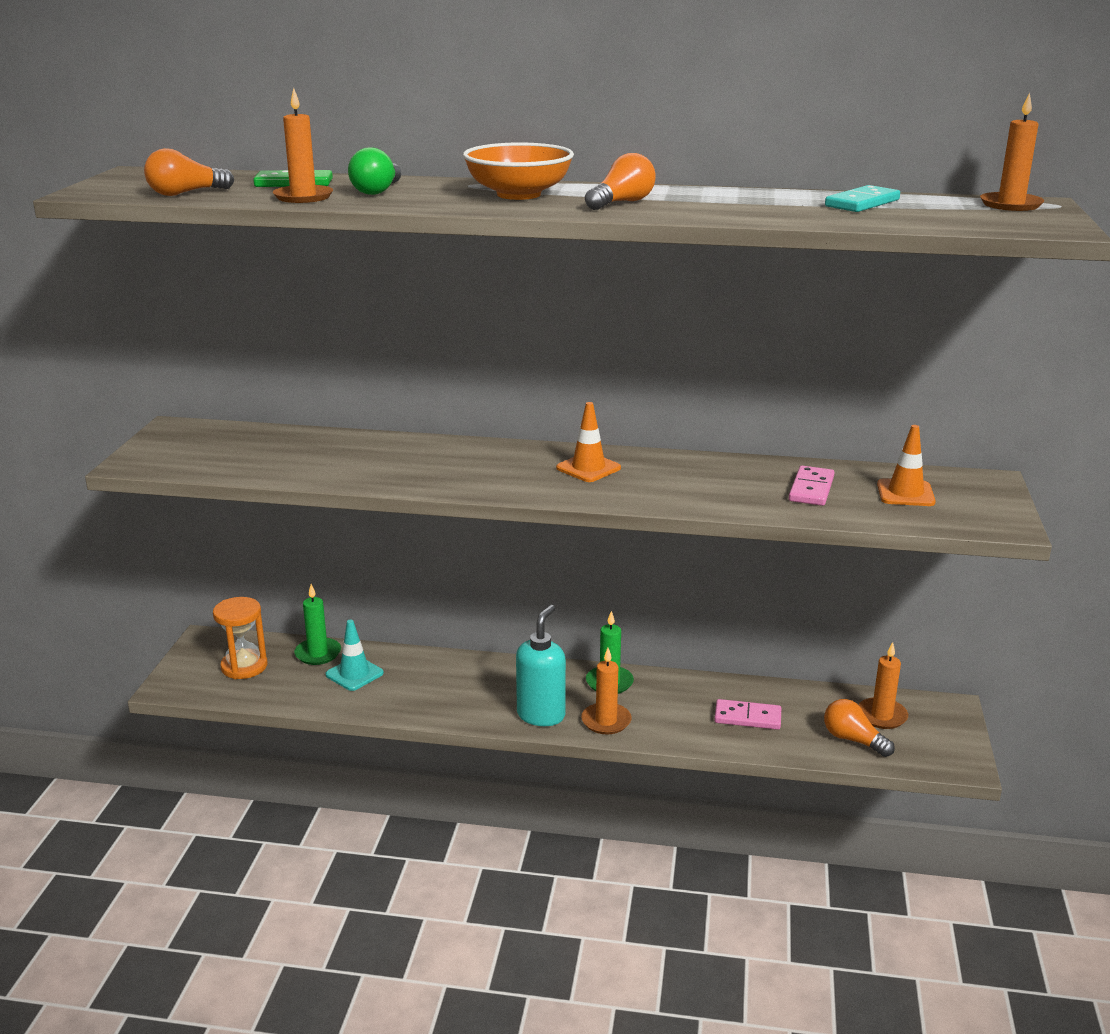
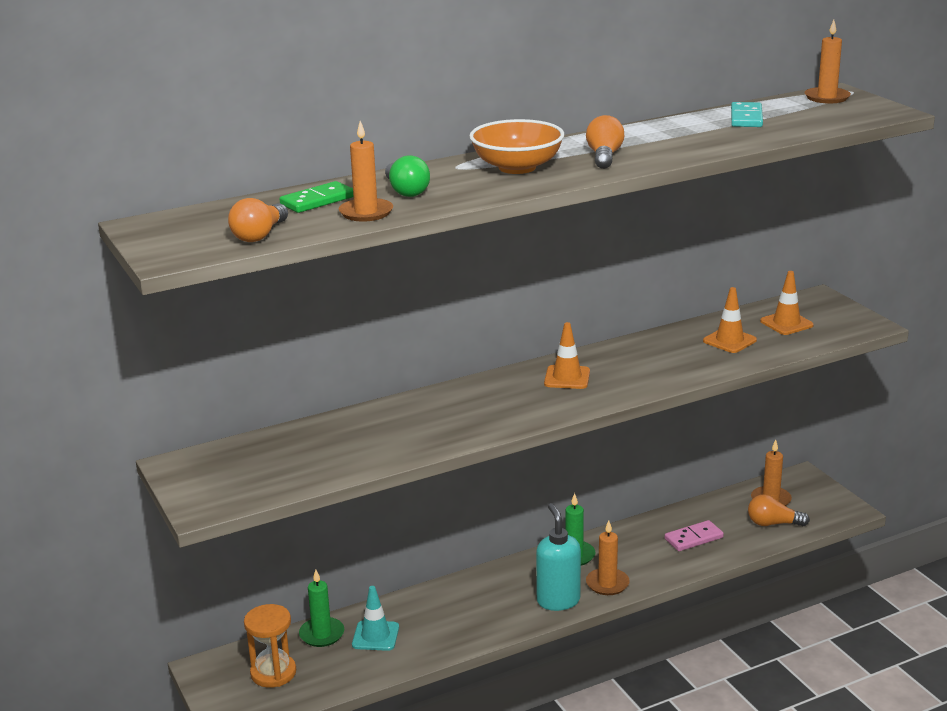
camera: 35 degrees left, 0 degrees up
pink domino [789,466,835,506] -> orange traffic cone [703,287,757,353]

